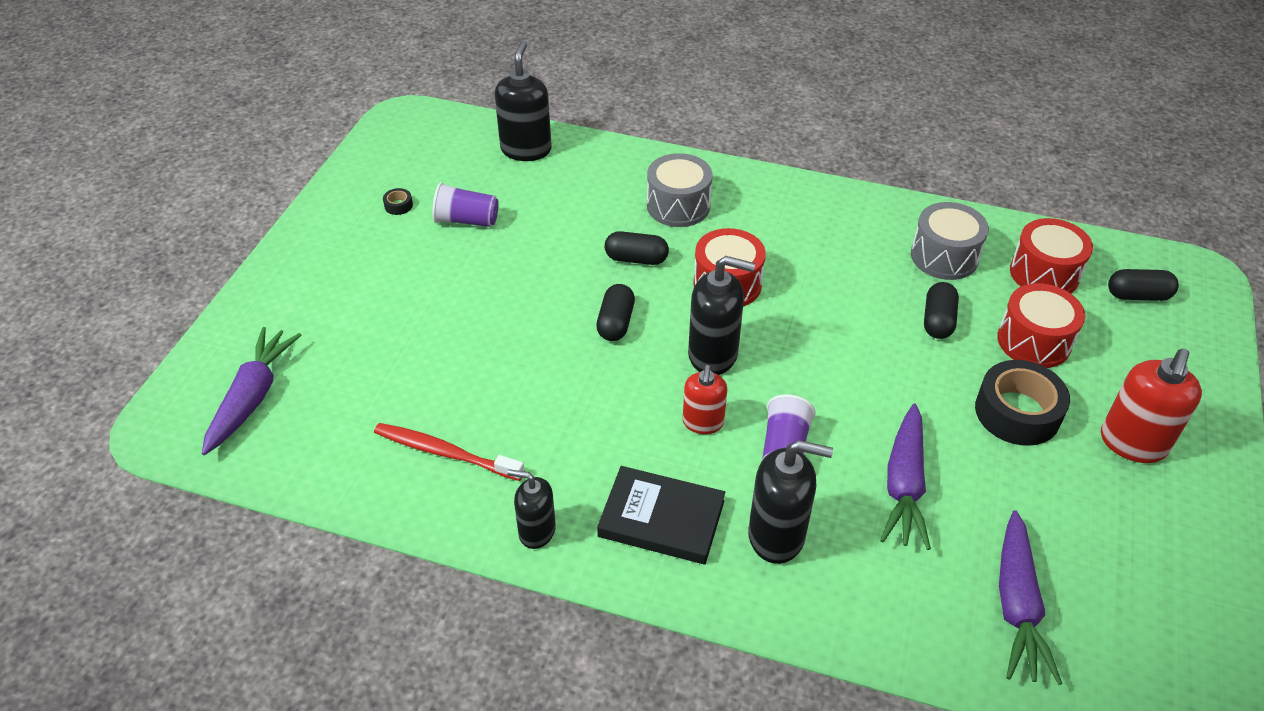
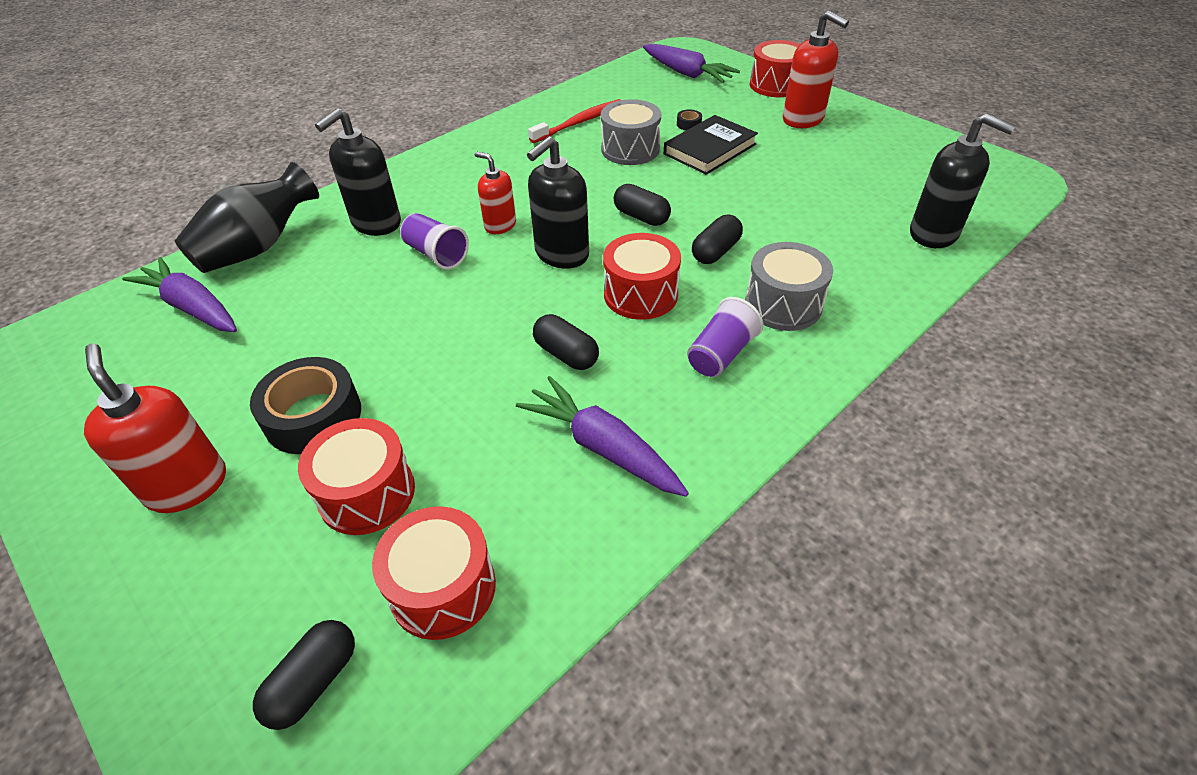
camera: 120 degrees right, 0 degrees up
black tape [383,188,413,215] -> black tape moved to [677,109,702,130]
purple cup [432,182,499,227] -> purple cup moved to [687,297,764,377]
black soap dispenser [507,469,556,549] -> none
black book [597,466,725,564] -> black book moved to [664,115,758,175]
purple carrot [880,403,931,550] -> purple carrot moved to [516,376,689,497]
grey drum [911,202,989,280] -> grey drum moved to [601,99,661,165]
black capsule [924,282,959,339] -> black capsule moved to [533,314,599,370]
none -> black vase [175,162,319,273]
none -> red drum [750,40,800,97]
none -> red soap dispenser [783,11,849,128]

